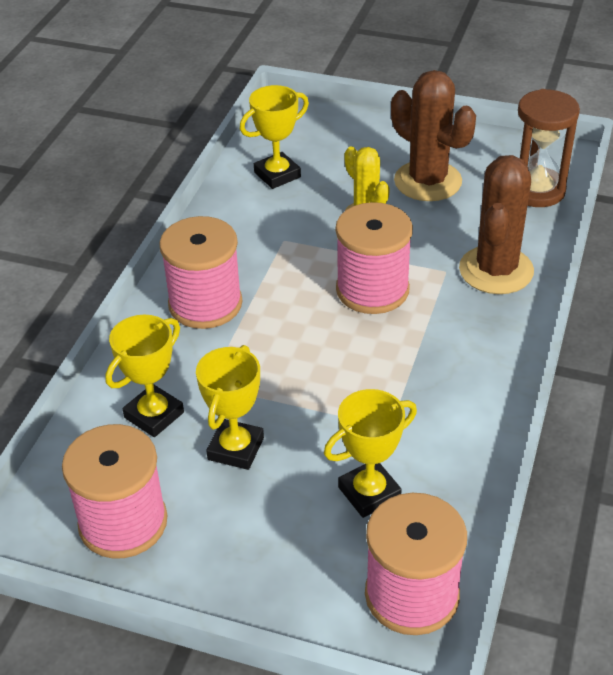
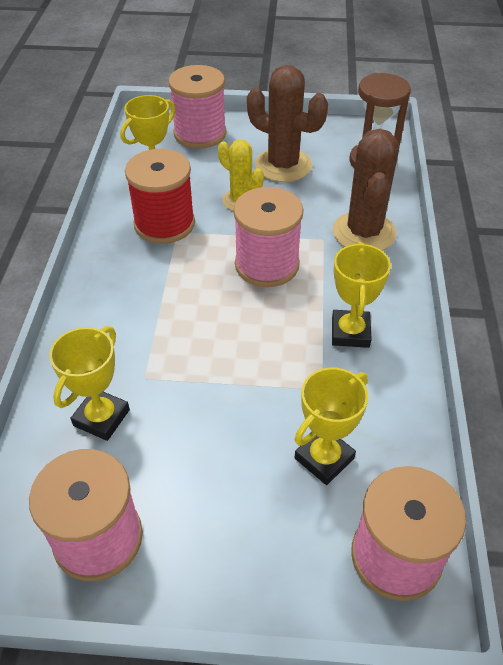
camera: 15 degrees left, 5 degrees up
pink spool [159,216,242,329] -> pink spool moved to [168,65,227,149]
yellow trophy [196,345,264,470] -> yellow trophy moved to [332,242,391,348]
none -> red spool [125,149,195,244]

